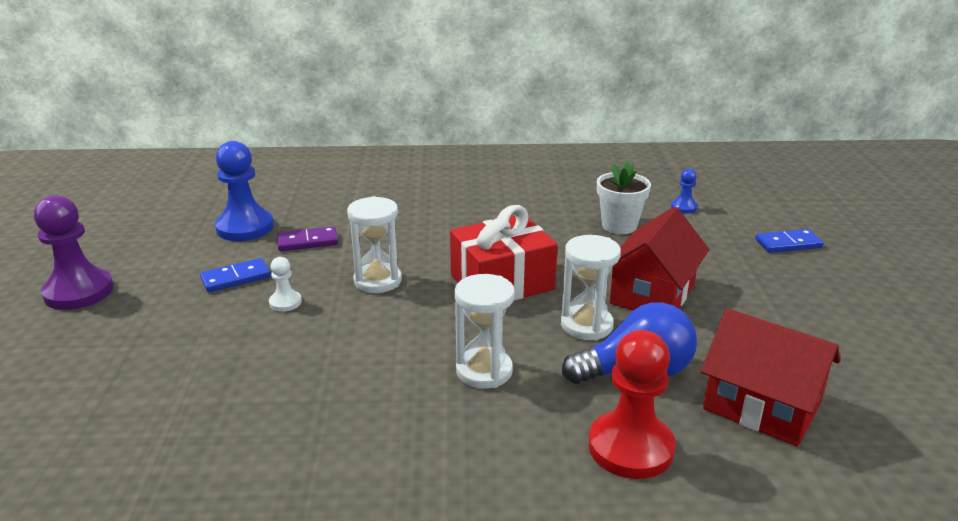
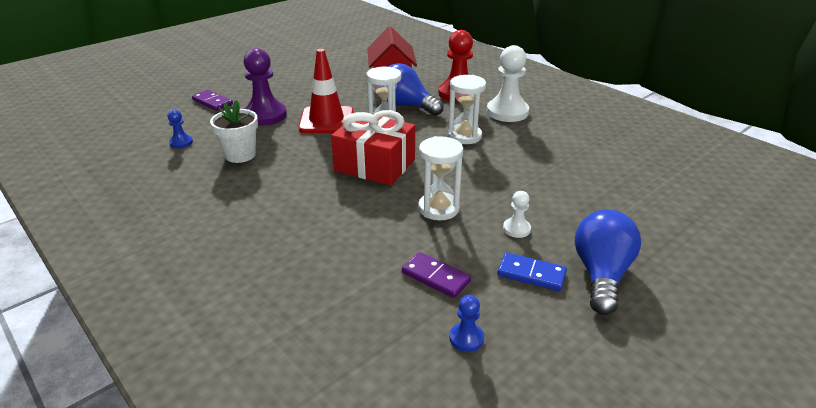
camera: 130 degrees left, 5 degrees up
purple pawn [34,195,114,310] -> purple pawn moved to [244,48,287,126]
blue pawn [215,141,274,241] -> blue pawn [449,295,484,352], size x0.48
red house [610,207,709,310] -> red traffic cone [298,49,353,133]
blue domino [755,229,823,253] -> purple domino [192,90,233,111]
none -> white pawn [487,45,529,122]
none -> blue light bulb [575,210,641,315]

